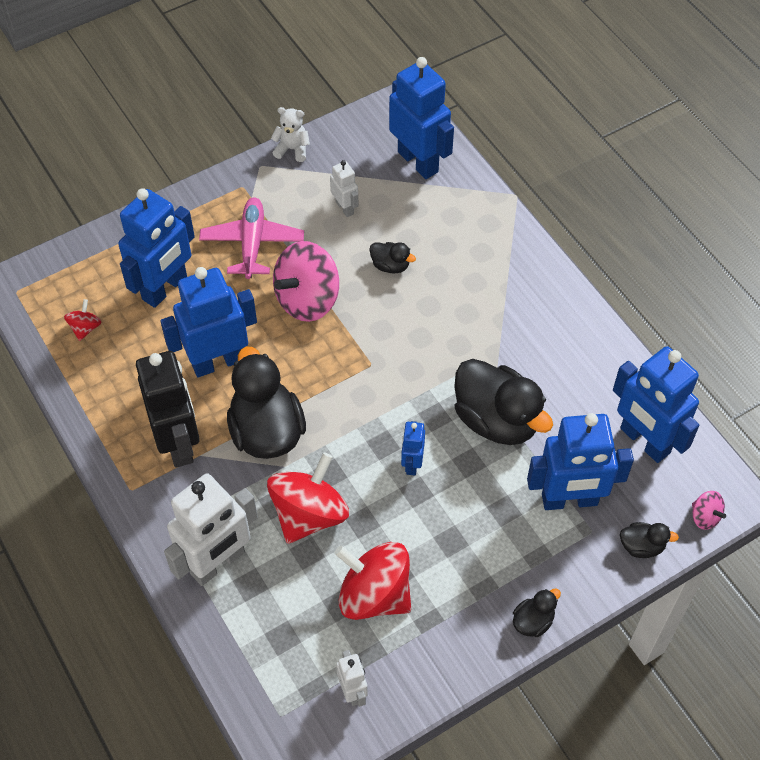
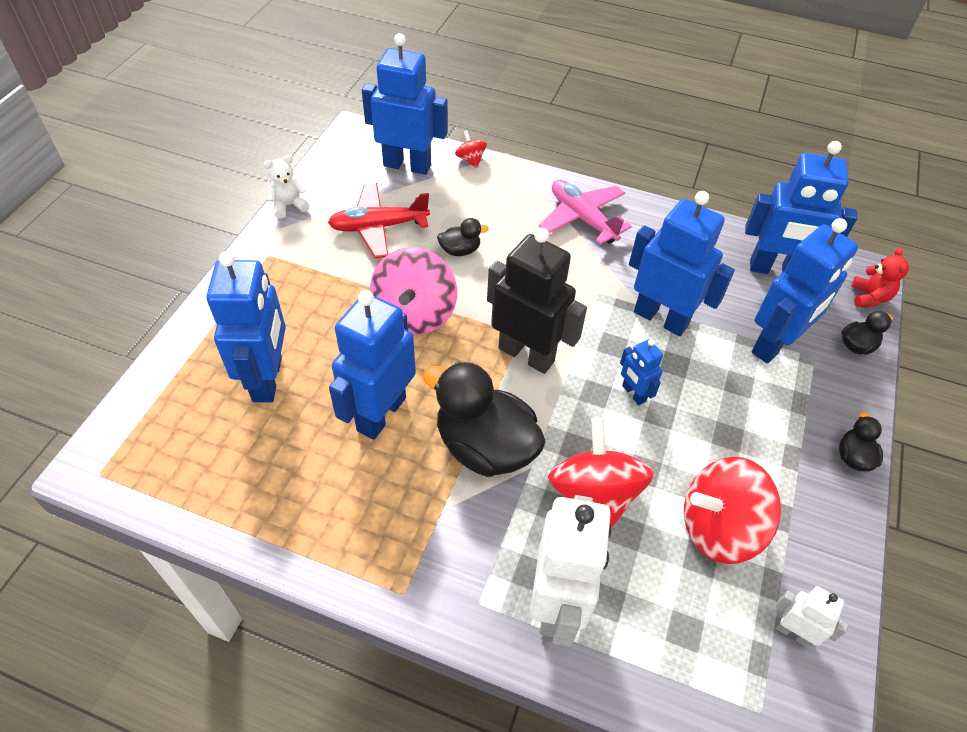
camera: 40 degrees left, 5 degrees down
red spinning top [64,299,101,341] -> red spinning top moved to [455,130,487,168]
black robot [136,351,200,468] -> black robot moved to [487,228,587,374]
pink plane [199,197,304,279] -> pink plane moved to [538,180,632,245]
white robot [330,160,358,217] -> red plane [328,183,430,258]
black duck [454,359,553,445] -> blue robot [629,191,735,336]
pink spinning top [692,491,726,530] -> red teddy bear [851,248,909,307]

